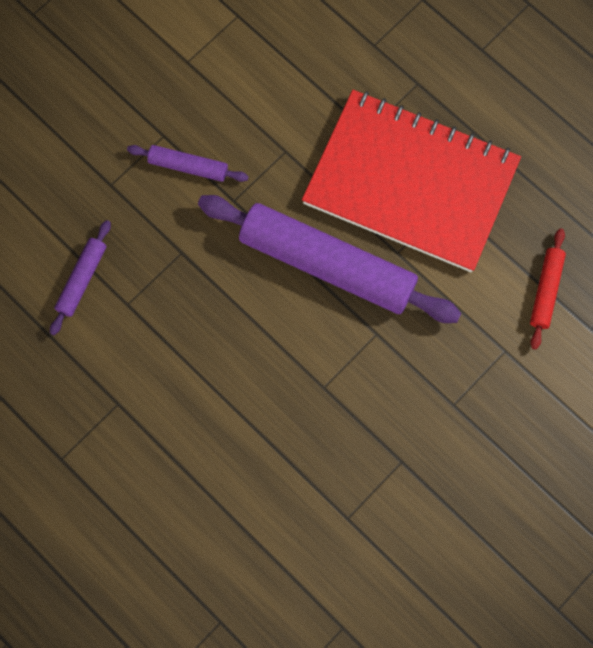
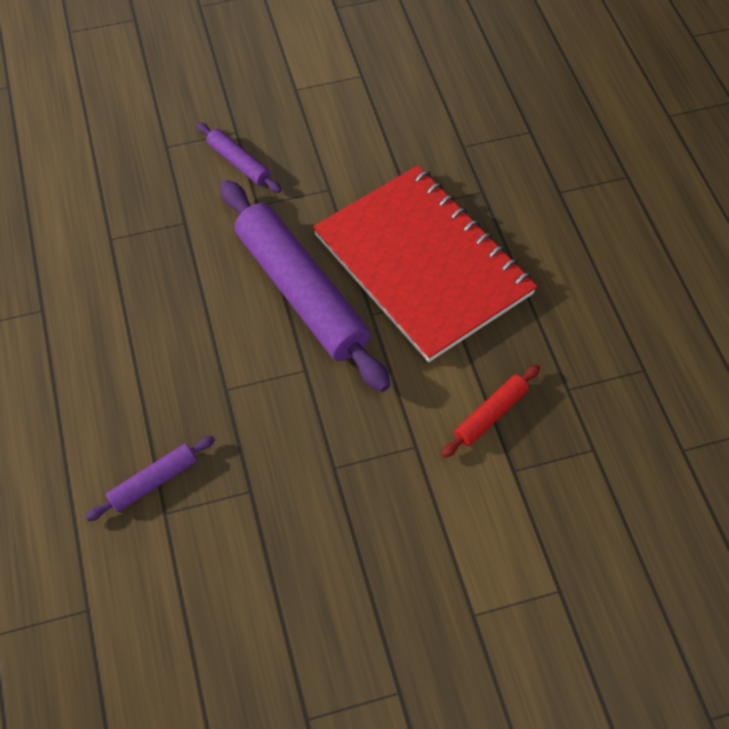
camera: 30 degrees right, 15 degrees down
purple rolling pin [50,220,111,335] -> purple rolling pin moved to [85,436,215,521]

